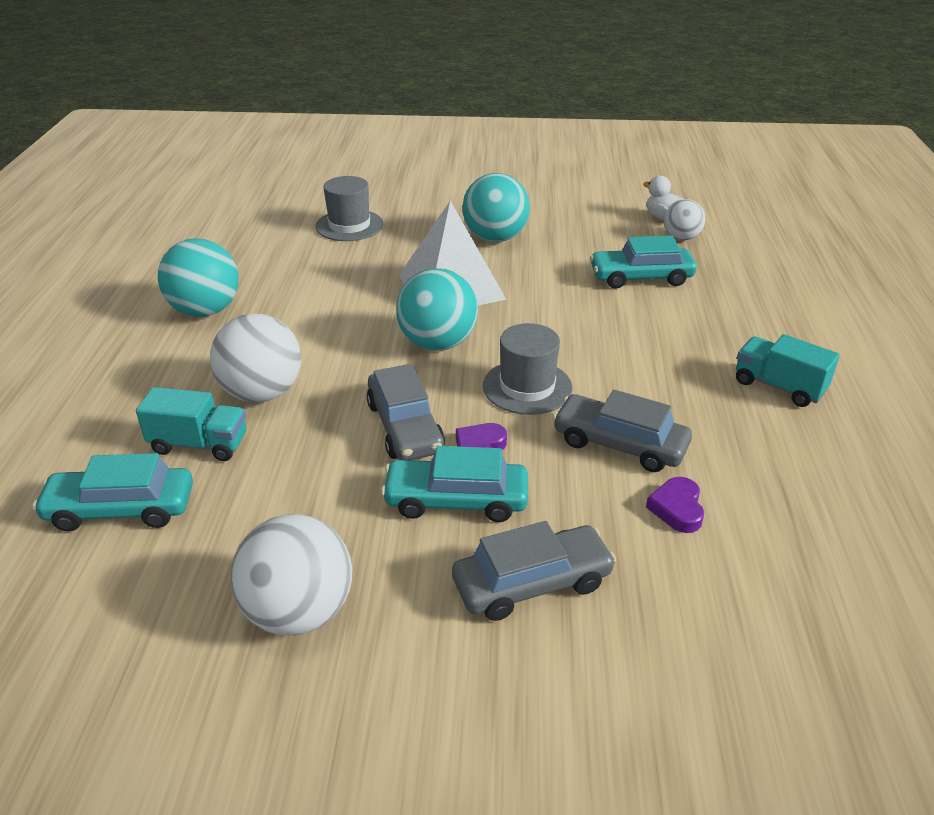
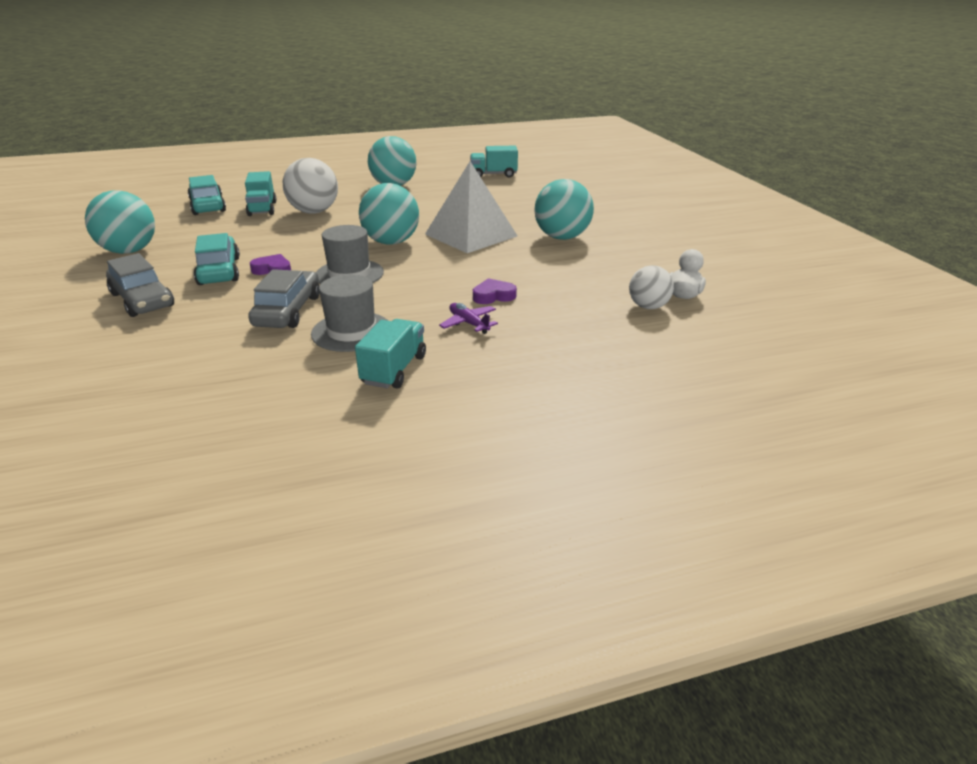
camera: 70 degrees right, 5 degrees down
white ball [231,514,352,635] -> turquoise ball [85,190,155,254]
grey hat [315,176,384,241] -> grey hat moved to [311,274,388,352]
grey car [367,364,445,460] -> none
turquoise car [590,235,697,289] -> none
purple heart [646,477,704,533] -> purple heart moved to [473,278,517,304]
none -> purple plane [439,303,498,334]
none -> turquoise truck [470,146,518,178]

